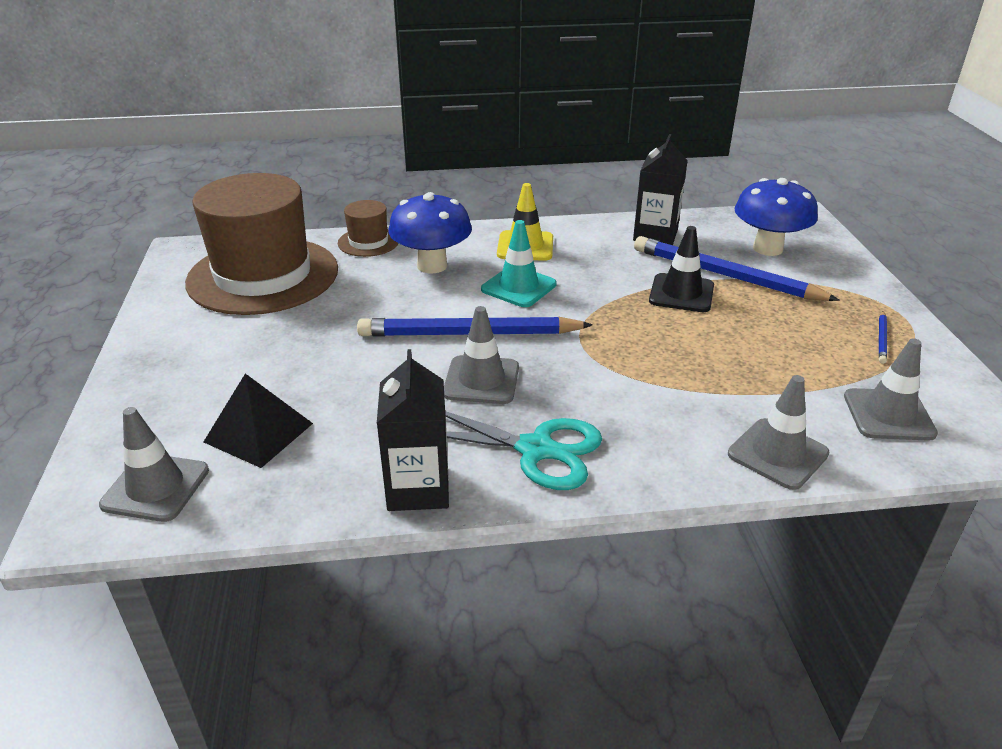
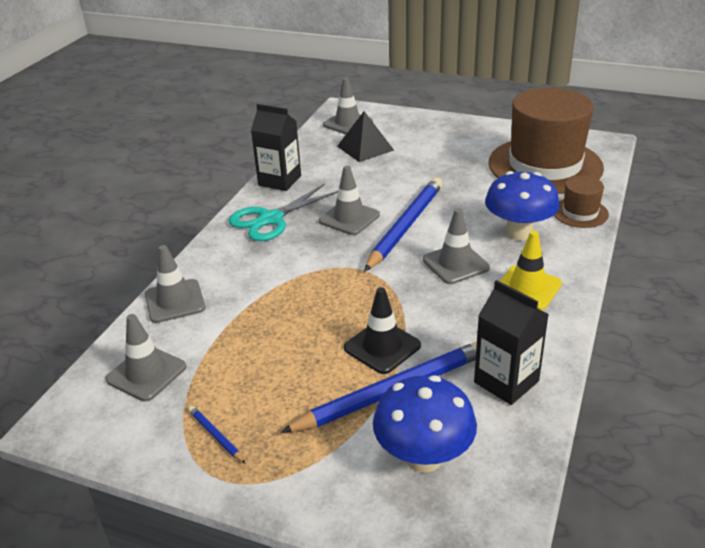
camera: 120 degrees right, 0 degrees up
turquoise traffic cone [481,220,557,307] -> grey traffic cone [423,208,490,284]

